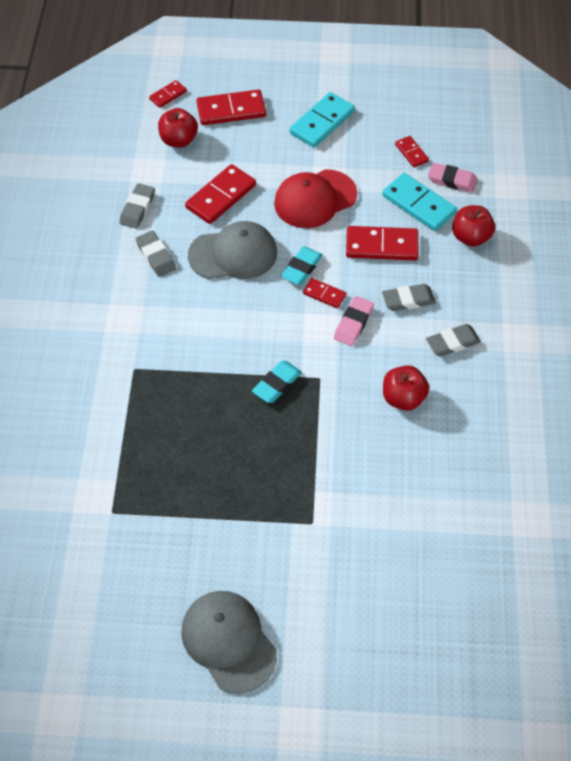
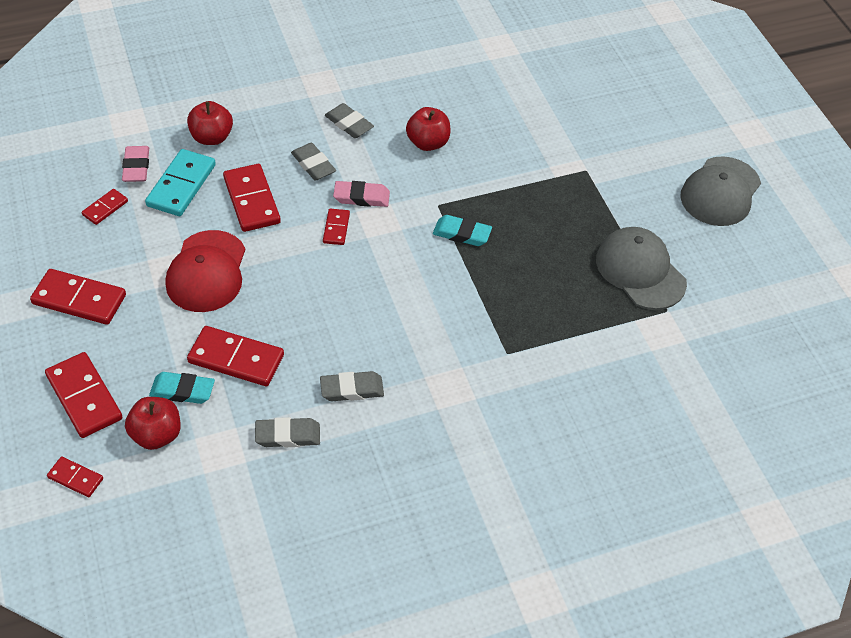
camera: 115 degrees left, 5 degrees down
grey eraser [136,231,176,277] -> grey eraser turned 45 degrees clockwise [320,371,384,401]
grey cap [188,221,277,279] -> grey cap moved to [596,227,687,310]
red cap [274,169,357,228] -> red cap turned 60 degrees clockwise [166,230,245,312]
turquoise eraser [281,246,323,285] -> turquoise eraser moved to [149,372,215,404]
turquoise domino [289,92,355,148] -> red domino [30,269,126,325]

